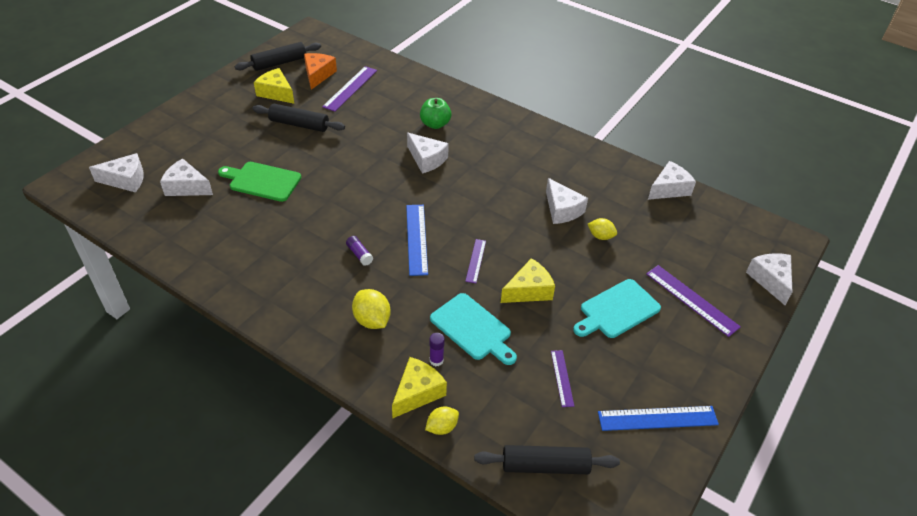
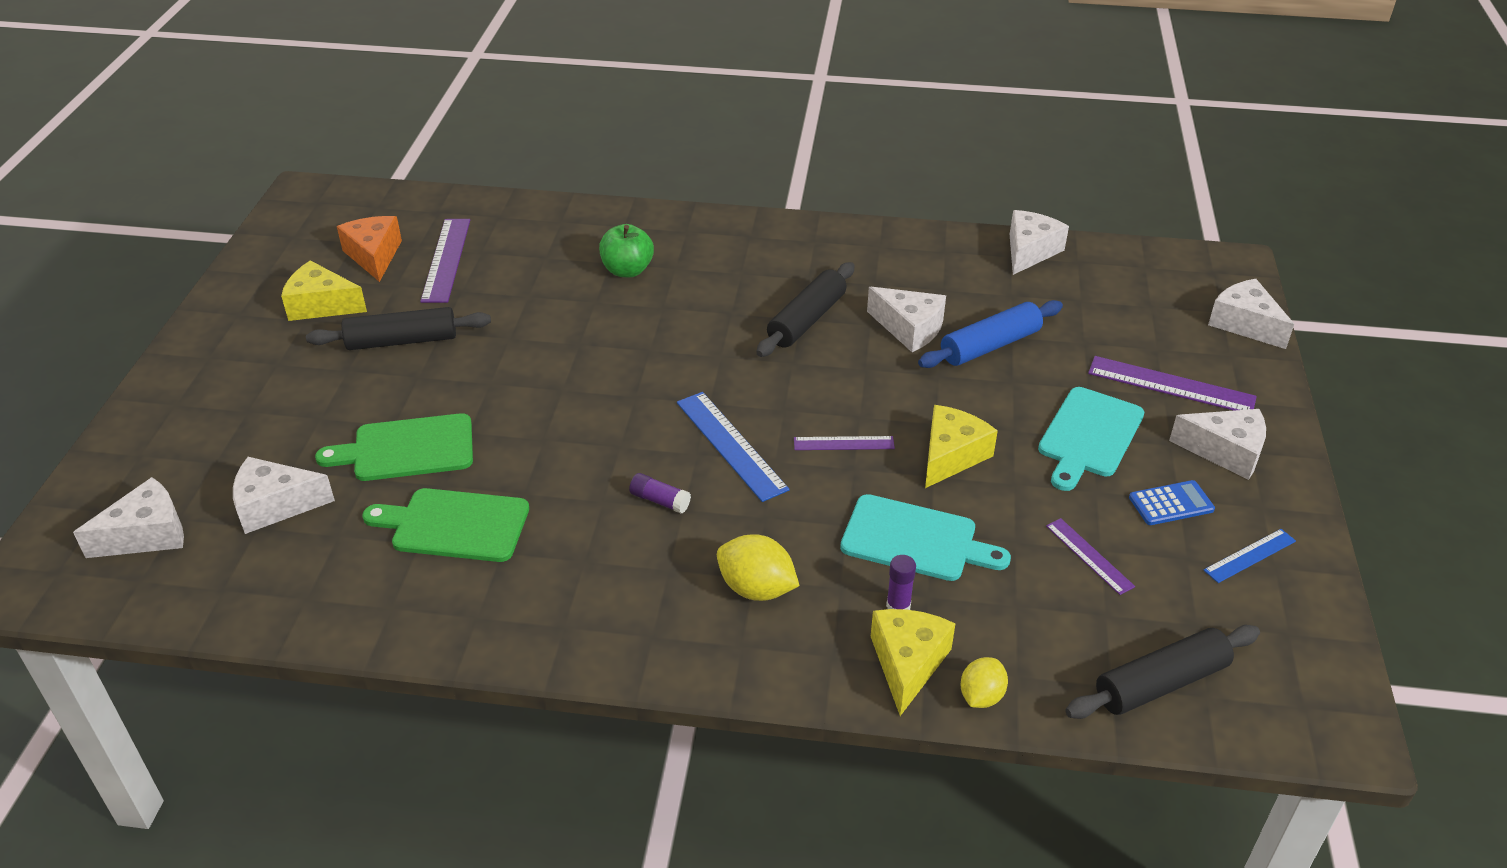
camera: 25 degrees left, 5 degrees down
black rolling pin [234,42,321,71] -> black rolling pin moved to [756,262,855,357]
white cheese [407,133,449,174] -> white cheese moved to [1169,409,1266,480]
purple ruler [465,239,486,283] -> purple ruler turned 75 degrees counterclockwise [794,436,895,450]
yellow lemon [588,218,617,240] -> blue rolling pin [918,300,1063,368]
blue ruler [598,406,719,431] -> blue ruler [1204,529,1296,583], size x0.59
none -> green cutting board [362,488,529,562]
none -> blue calculator [1129,480,1215,525]

